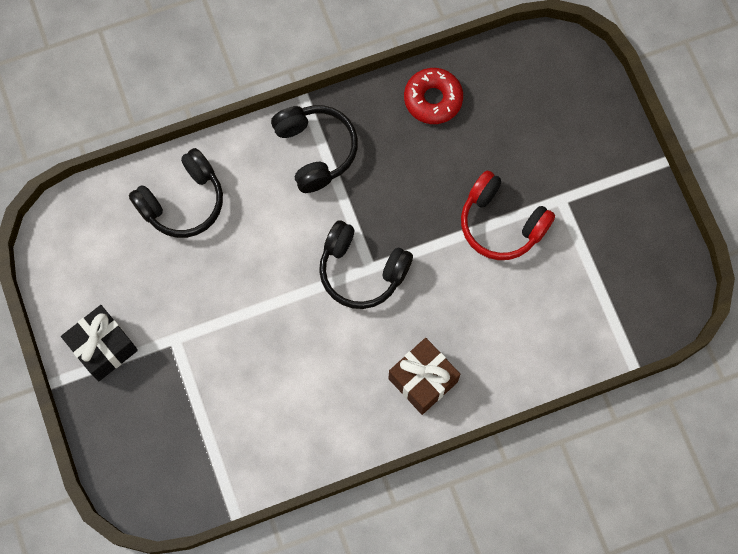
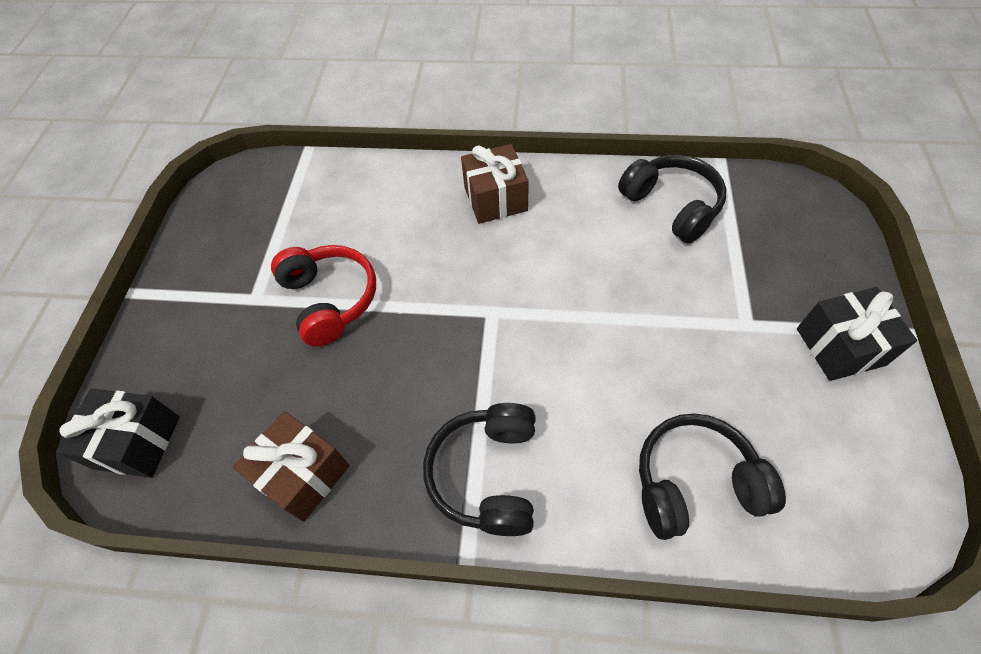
camera: 150 degrees left, 15 degrees down
black headphones [319,221,413,309] -> black headphones moved to [618,154,727,243]
red donut [404,68,463,124] -> brown gift [233,411,350,522]
none -> black gift [56,388,180,478]

